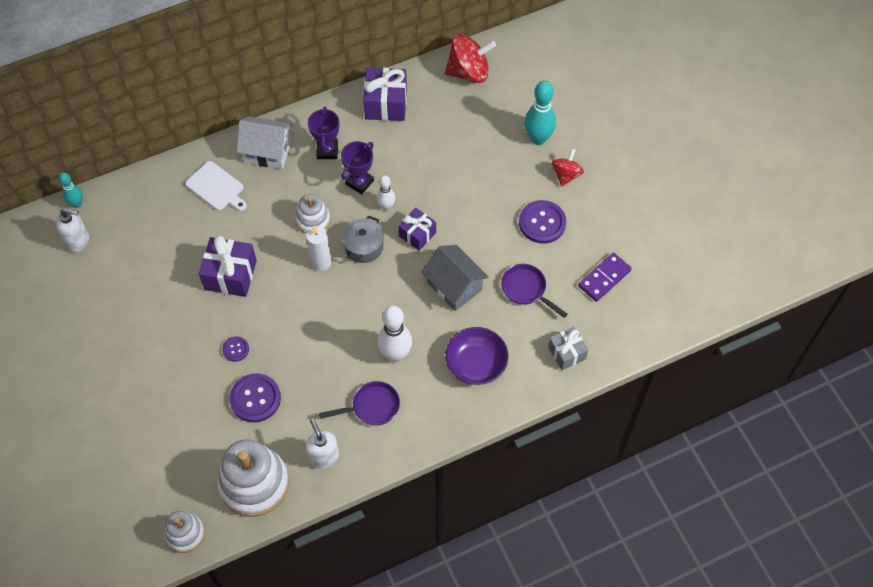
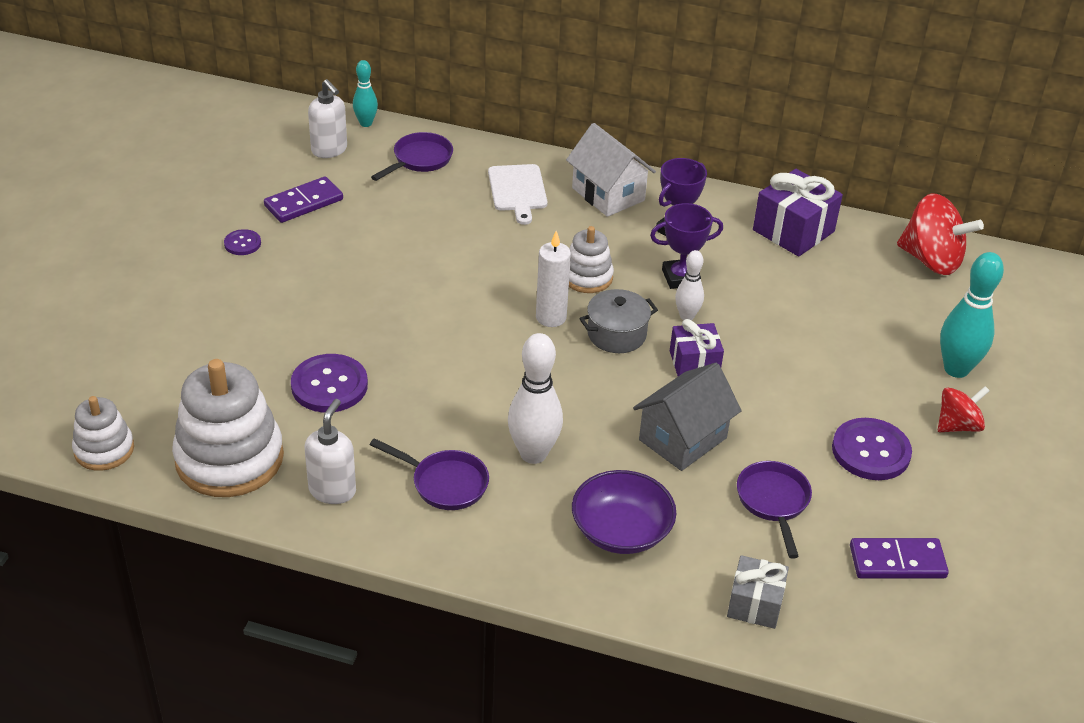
camera: 40 degrees right, 20 degrees down
purple gift [199,236,257,297] -> none
purple button [223,336,249,362] -> purple button moved to [224,229,261,255]
grey house [421,245,489,311] -> grey house turned 45 degrees clockwise [633,363,742,471]
none -> purple domino [264,177,343,223]
none -> purple pan [371,132,453,181]

